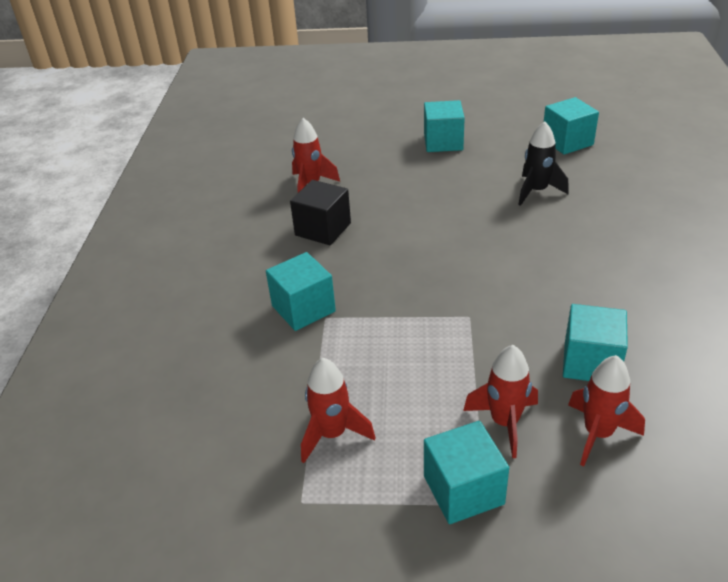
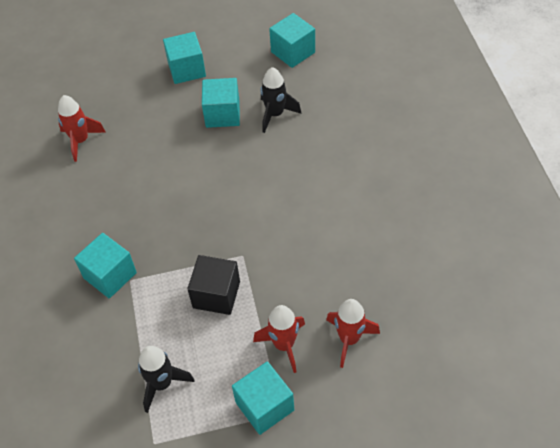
camera: 15 degrees left, 15 degrees up
black cube [290,180,351,245] -> black cube moved to [187,255,240,315]
red rocket [301,358,376,463] -> black rocket [138,346,195,413]
turquoise cube [563,304,628,381] -> turquoise cube moved to [202,78,240,128]

